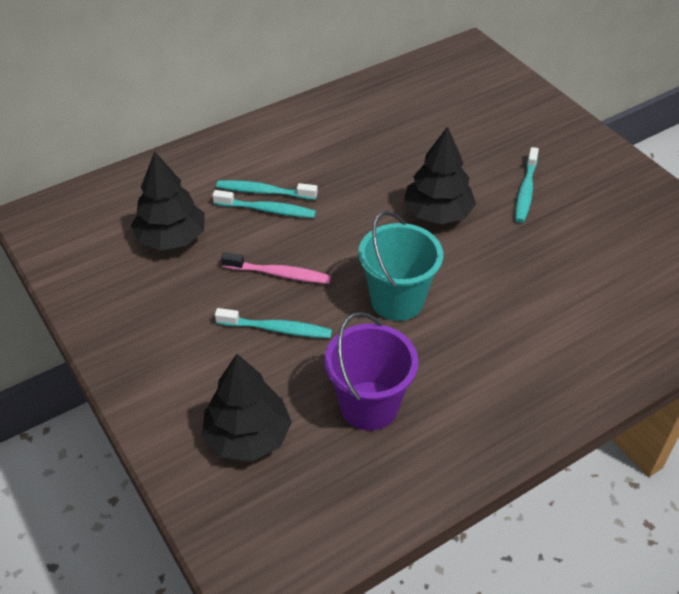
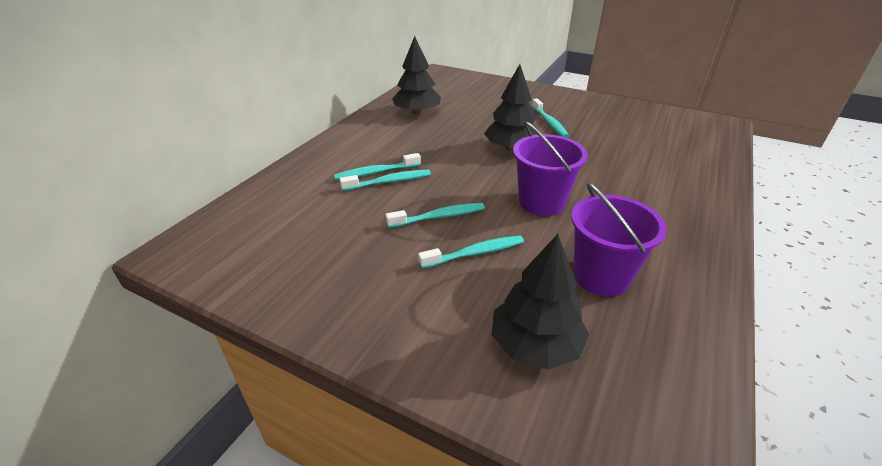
camera: 30 degrees left, 10 degrees down
black tree [131,151,205,251] -> black tree moved to [392,36,441,115]
pink toothbrush [221,252,331,284] -> turquoise toothbrush [386,203,485,228]
turquoise bucket [358,211,443,321] -> purple bucket [513,122,588,216]

